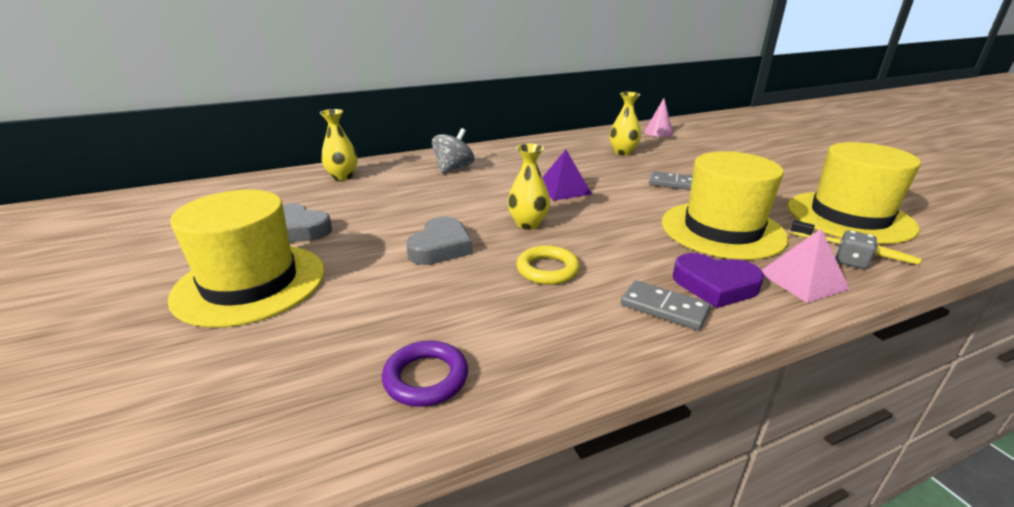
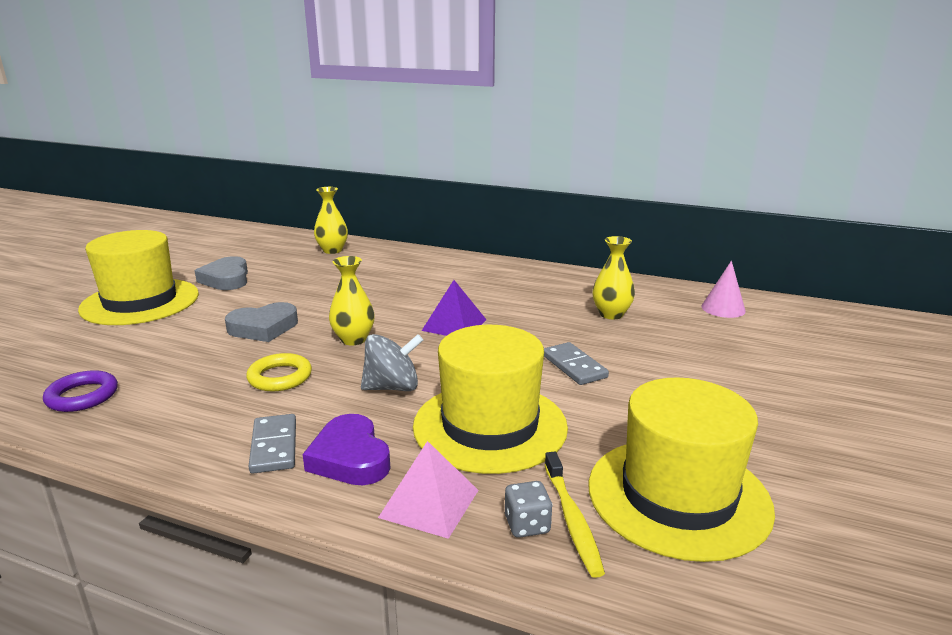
camera: 45 degrees right, 5 degrees down
grey spinning top [432,128,474,173] -> grey spinning top moved to [361,334,423,391]

